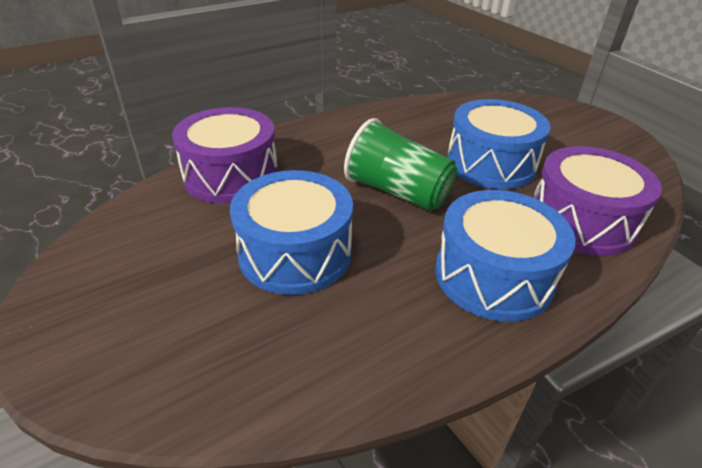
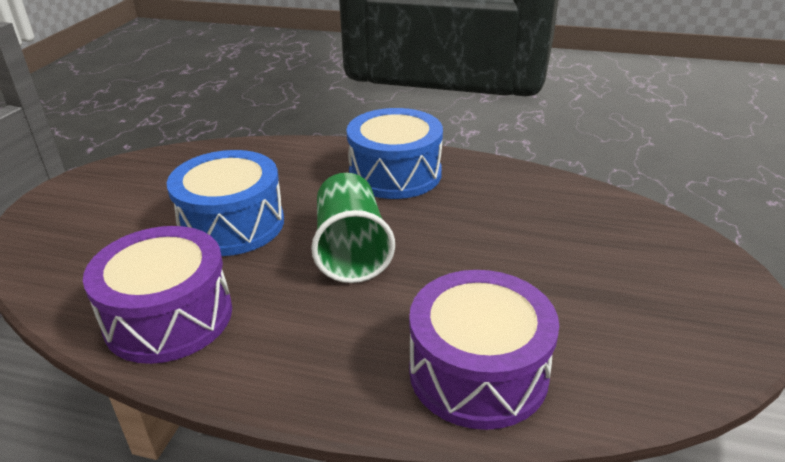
camera: 130 degrees left, 5 degrees down
blue drum [230,170,353,295] -> none
purple drum [533,146,662,256] -> purple drum moved to [83,226,232,364]

